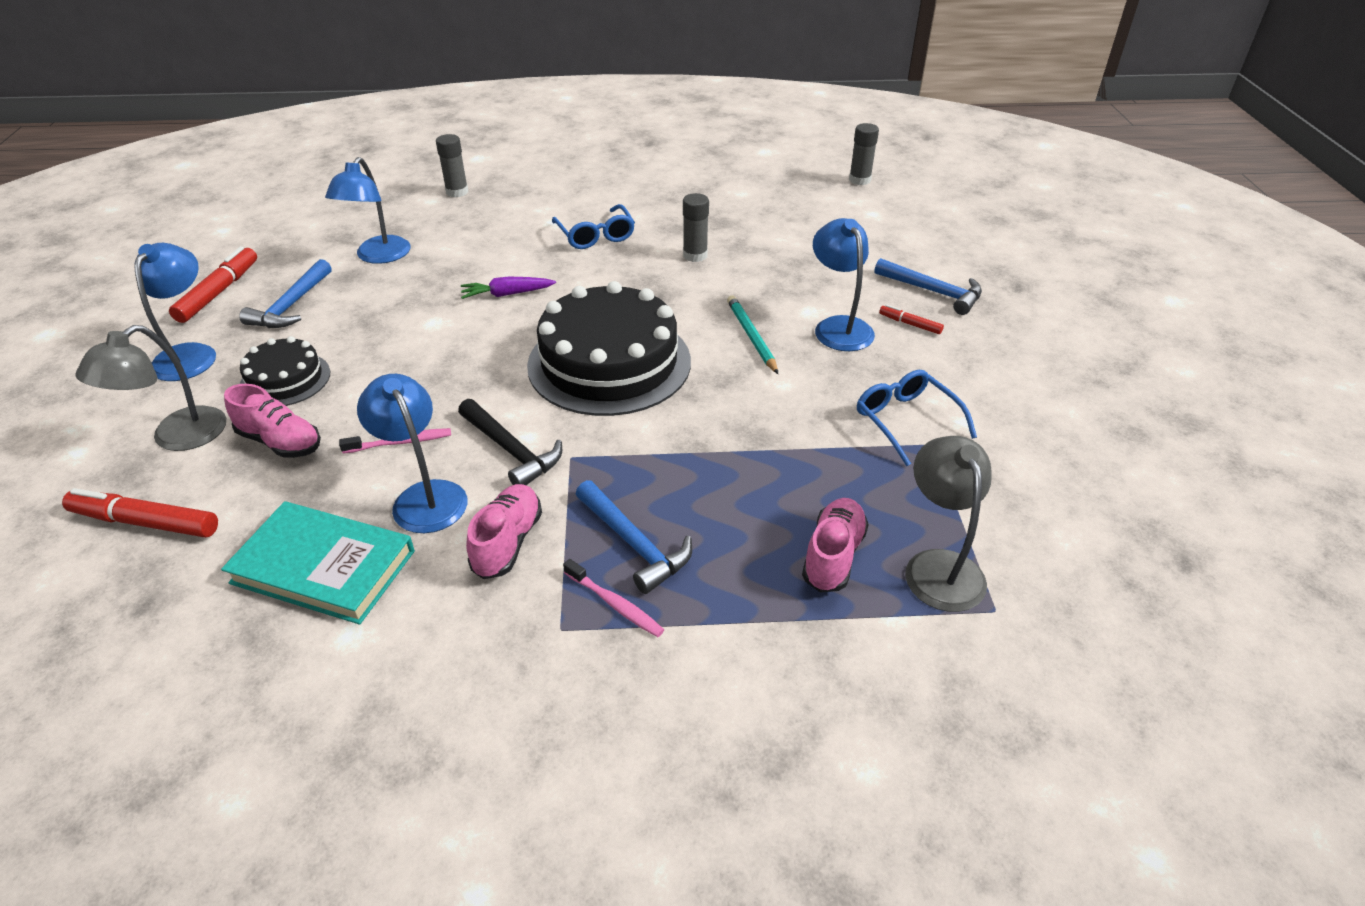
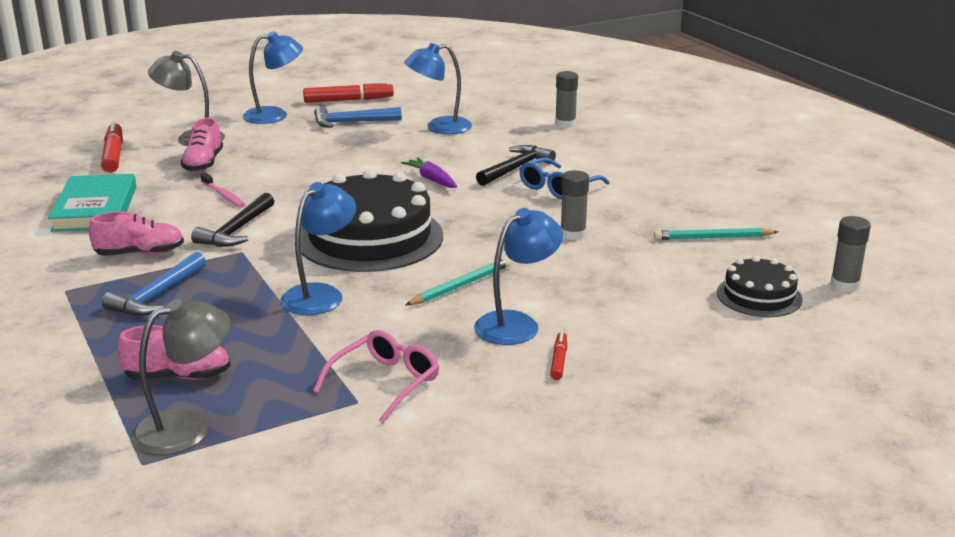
camera: 65 degrees right, 15 degrees down
black cake [240,336,330,406] -> black cake moved to [717,256,803,317]
blue lamp [357,374,467,533] -> blue lamp moved to [280,182,356,315]
pink toothbrush [563,559,664,637] -> none
blue glasses [857,370,977,466] -> pink glasses [313,330,439,423]
blue hammer [874,258,982,315] -> none
none -> black hammer [476,145,556,186]
none -> turquoise pencil [654,228,778,240]

